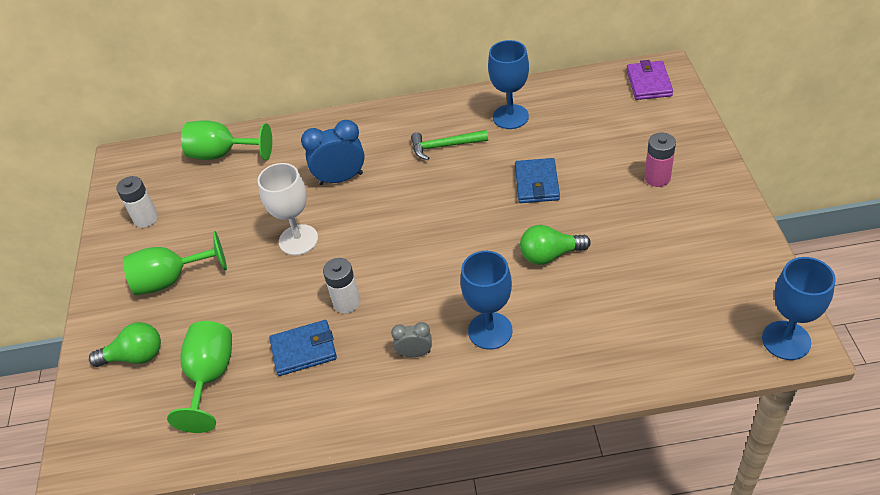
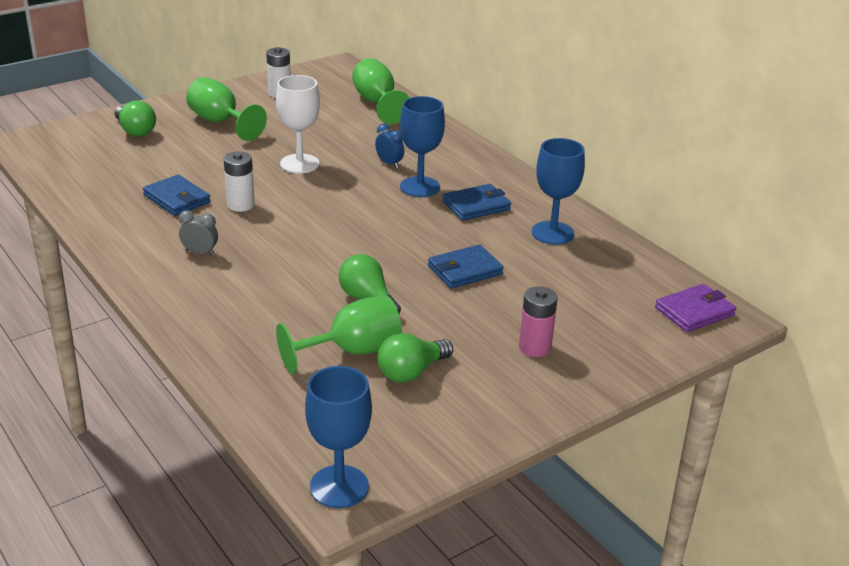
camera: 55 degrees right, 15 degrees down
green goblet [167,321,232,433] -> green goblet moved to [276,295,402,374]
blue clock [301,120,365,185] -> blue clock [375,124,404,168], size x0.56
grey clock [391,322,432,357] -> grey clock turned 45 degrees counterclockwise [179,210,218,256]
green hammer [411,130,488,160] -> blue wallet [442,184,511,221]
blue goblet [461,251,513,350] -> blue goblet moved to [400,96,445,197]
none -> green light bulb [378,333,453,383]

